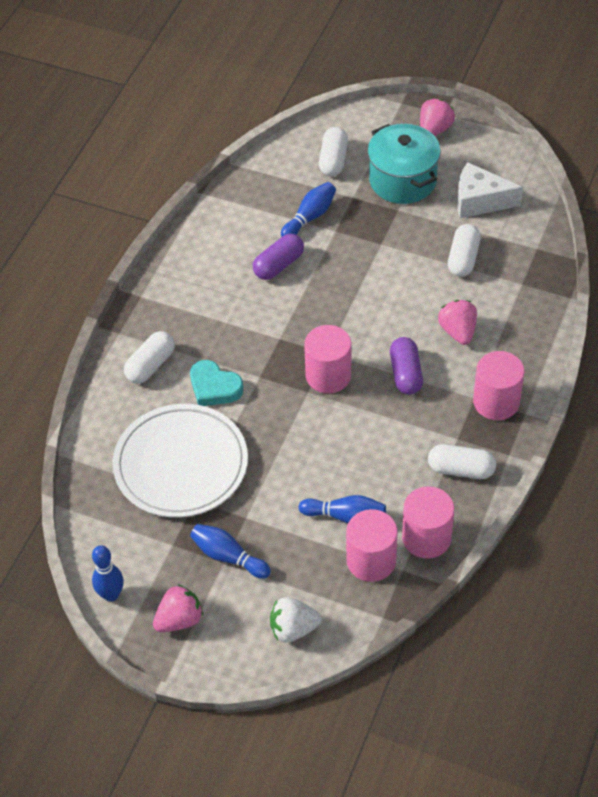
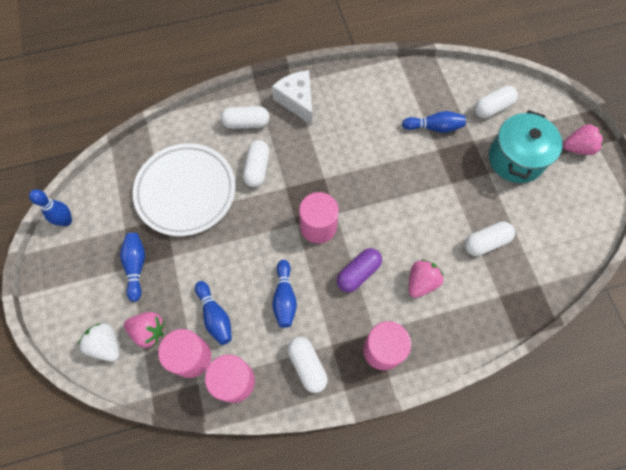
camera: 50 degrees right, 15 degrees up
pink strawberry [153,584,203,632] -> pink strawberry moved to [124,312,164,348]
turquoise heart [190,360,243,406] -> white capsule [243,140,269,187]
purple capsule [253,234,304,280] -> none
white cheese [457,162,523,218] -> white cheese moved to [272,70,312,125]
none -> blue bowling pin [272,260,297,328]

